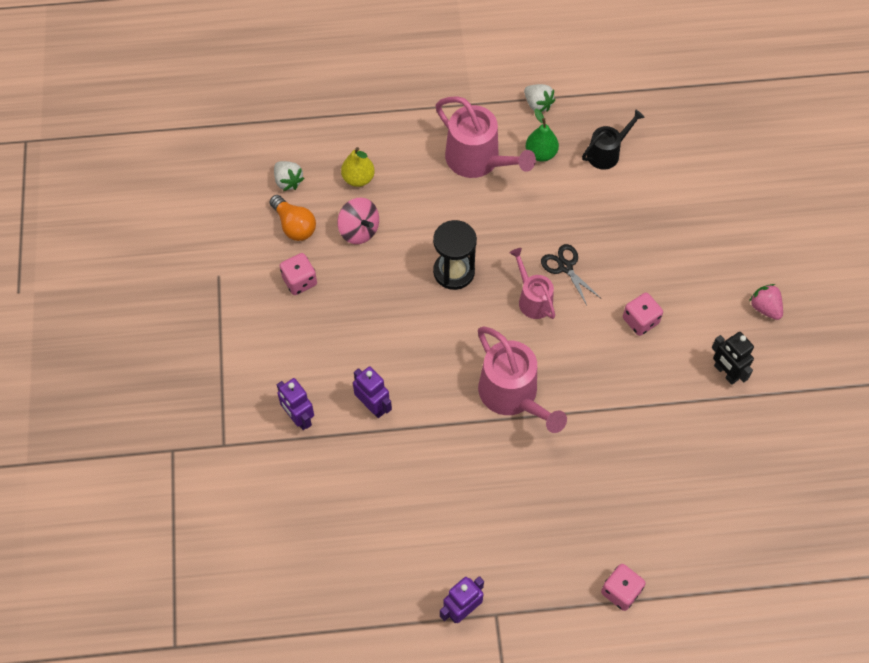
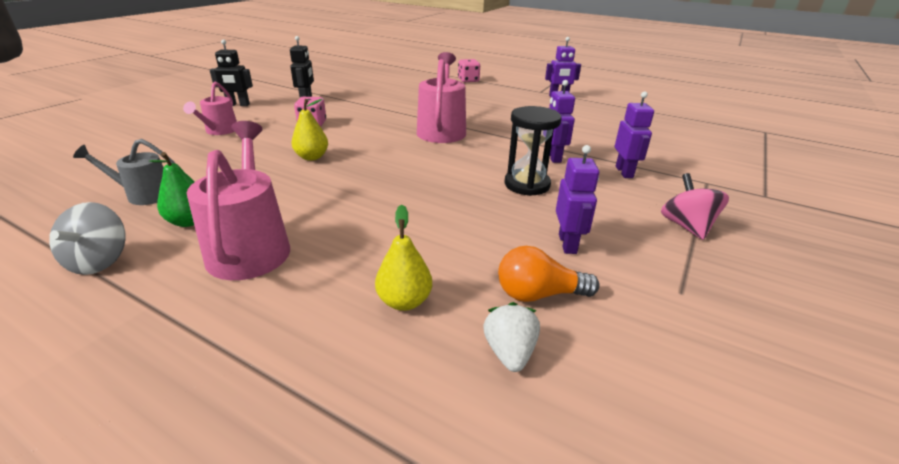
camera: 145 degrees left, 30 degrees down
orange light bulb [270,195,316,241] -> orange light bulb turned 90 degrees counterclockwise [498,246,599,302]
pink dice [280,253,317,295] -> purple robot [556,145,599,254]
pink spinning top [337,198,379,244] -> pink spinning top moved to [661,173,729,240]
black hourglass [433,220,477,290] -> black hourglass moved to [504,106,562,196]
pink watering can [510,248,555,319] -> pink watering can moved to [183,82,237,135]
white strawberry [524,84,555,112] -> grey spinning top [49,202,126,275]
black scissors [541,244,601,305] -> yellow pear [292,99,328,161]
black watering can [582,109,645,170] -> grey watering can [73,139,176,205]
pink strawberry [749,284,783,320] -> black robot [210,39,253,106]

